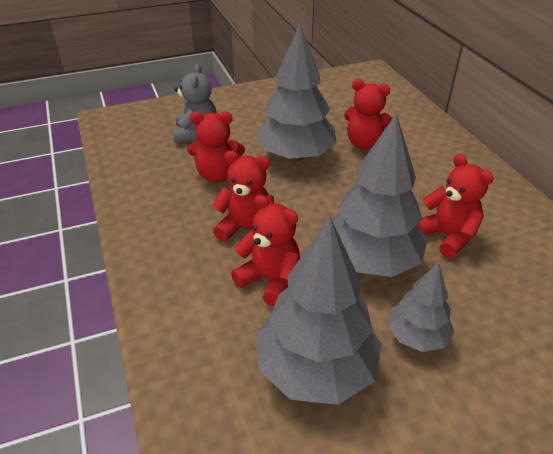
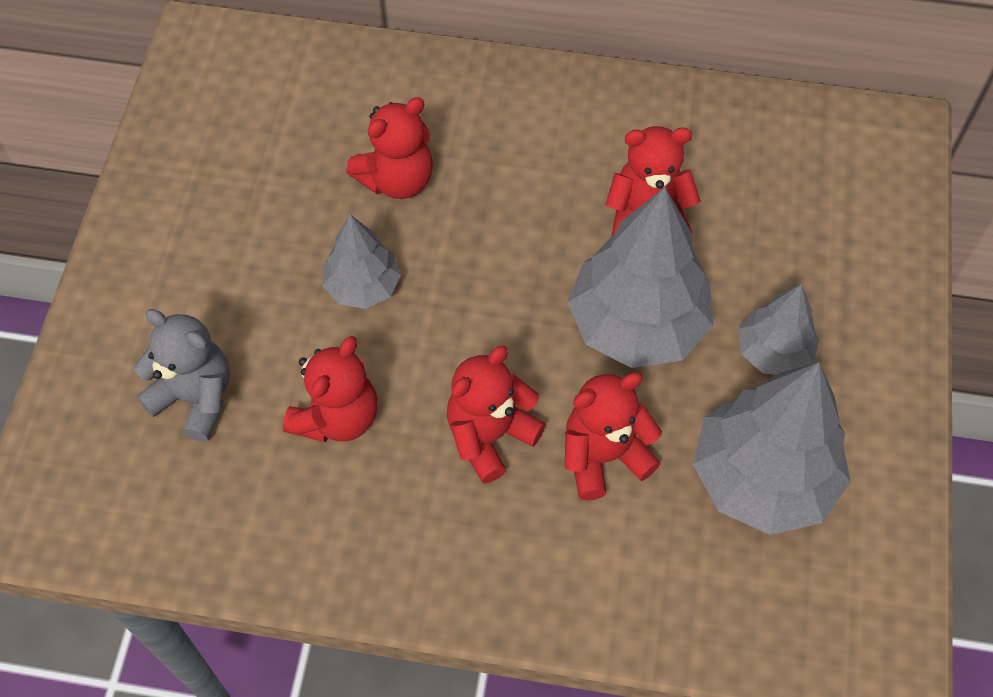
camera: 60 degrees left, 20 degrees up
grey tree [255,24,337,161] -> grey tree [322,214,401,309], size x0.55

